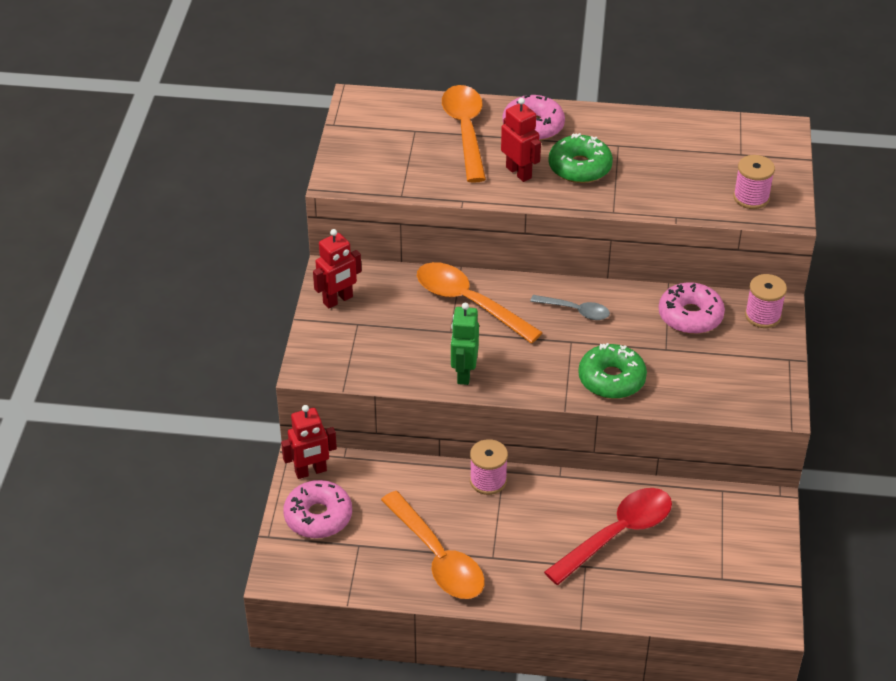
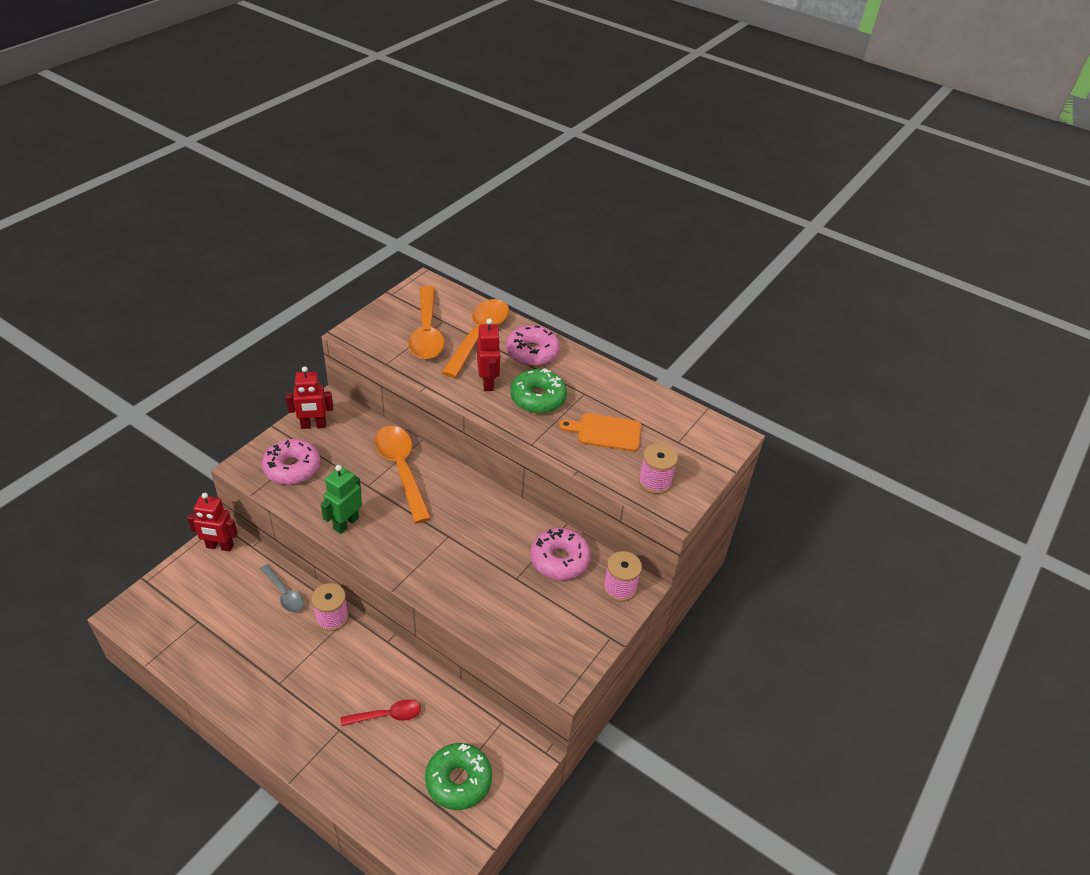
camera: 25 degrees right, 0 degrees up
pink donut [283,480,352,538] -> pink donut moved to [262,439,320,485]
orange spoon [381,491,485,599] -> orange spoon moved to [408,286,445,359]
grey spoon [530,295,610,320] -> grey spoon moved to [260,564,304,612]
red spoon [544,488,672,585] -> red spoon [341,700,421,726], size x0.54
green donut [578,343,647,399] -> green donut moved to [425,743,492,810]
none -> orange cutting board [559,413,641,451]

